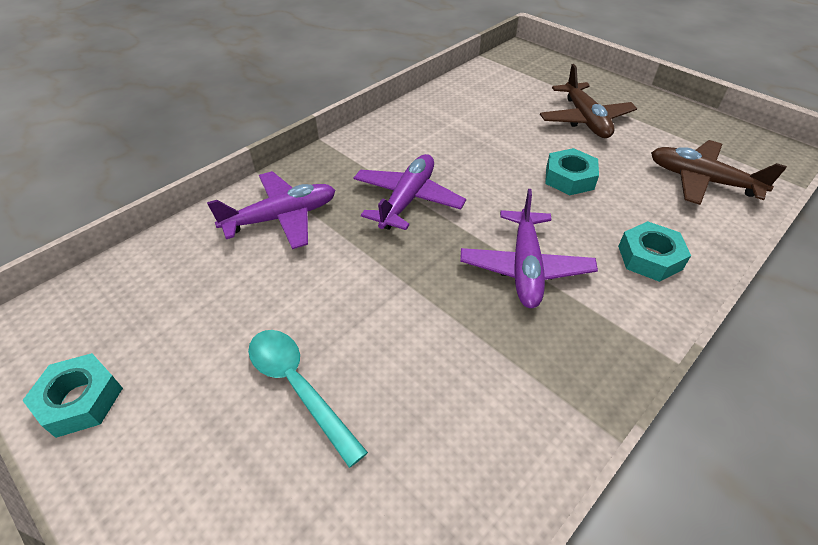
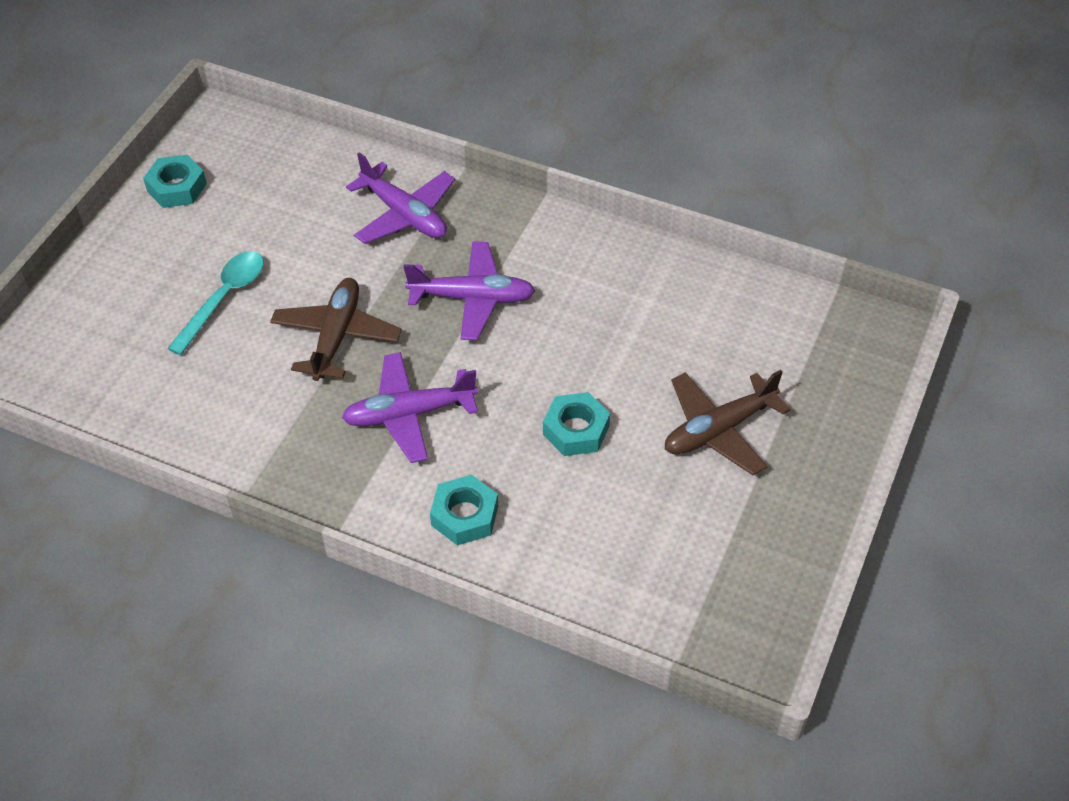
camera: 70 degrees right, 5 degrees up
brown plane [651,140,787,205] -> brown plane moved to [270,278,402,381]

